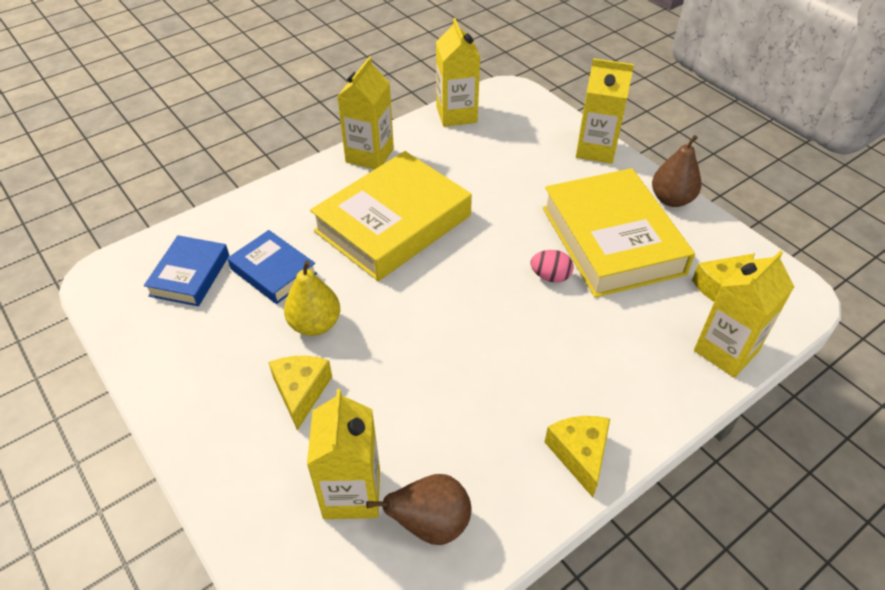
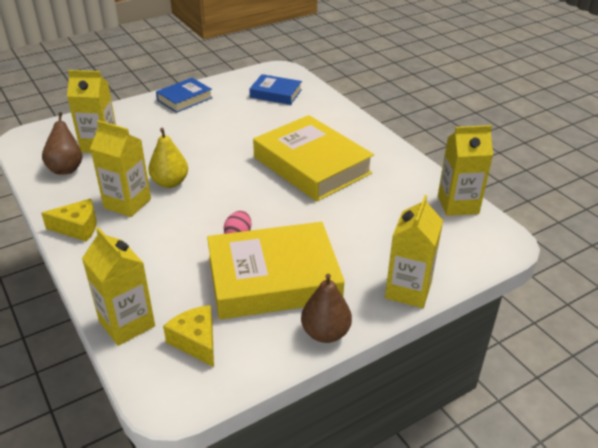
camera: 95 degrees right, 10 degrees down
blue book [227,230,317,304] -> blue book moved to [156,78,213,113]
yellow cheese [268,356,332,430] -> none
yellow pear [284,260,340,336] -> yellow pear moved to [149,128,188,188]
yellow carton [337,57,394,169] -> yellow carton moved to [90,120,151,217]

